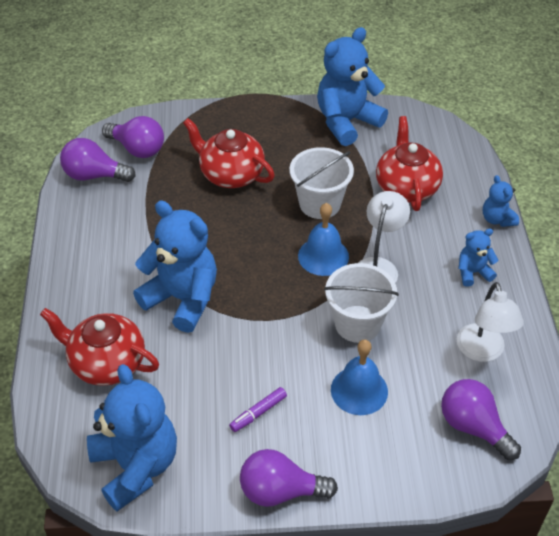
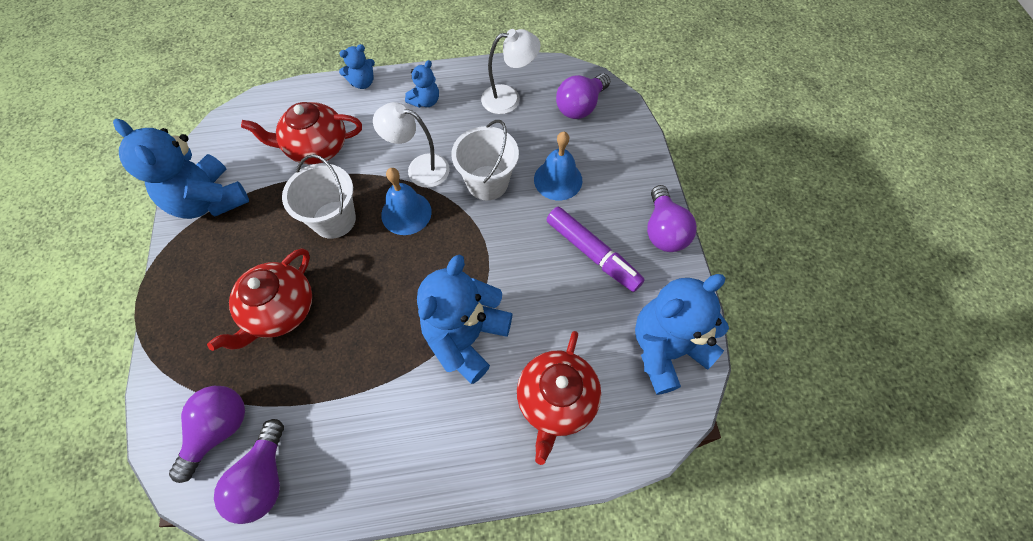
camera: 95 degrees left, 15 degrees up
purple marker [229,387,287,432] -> purple marker [547,207,645,292], size x1.92
blue teddy bear [458,229,499,287] -> blue teddy bear turned 120 degrees counterclockwise [405,60,439,108]

